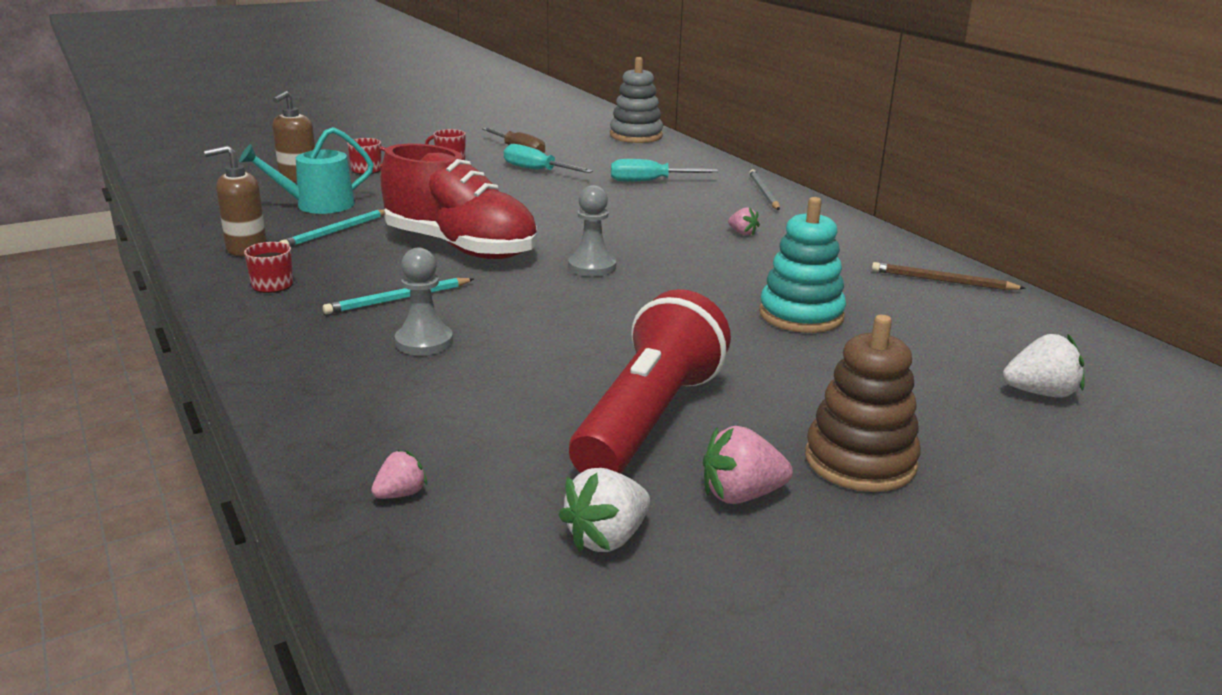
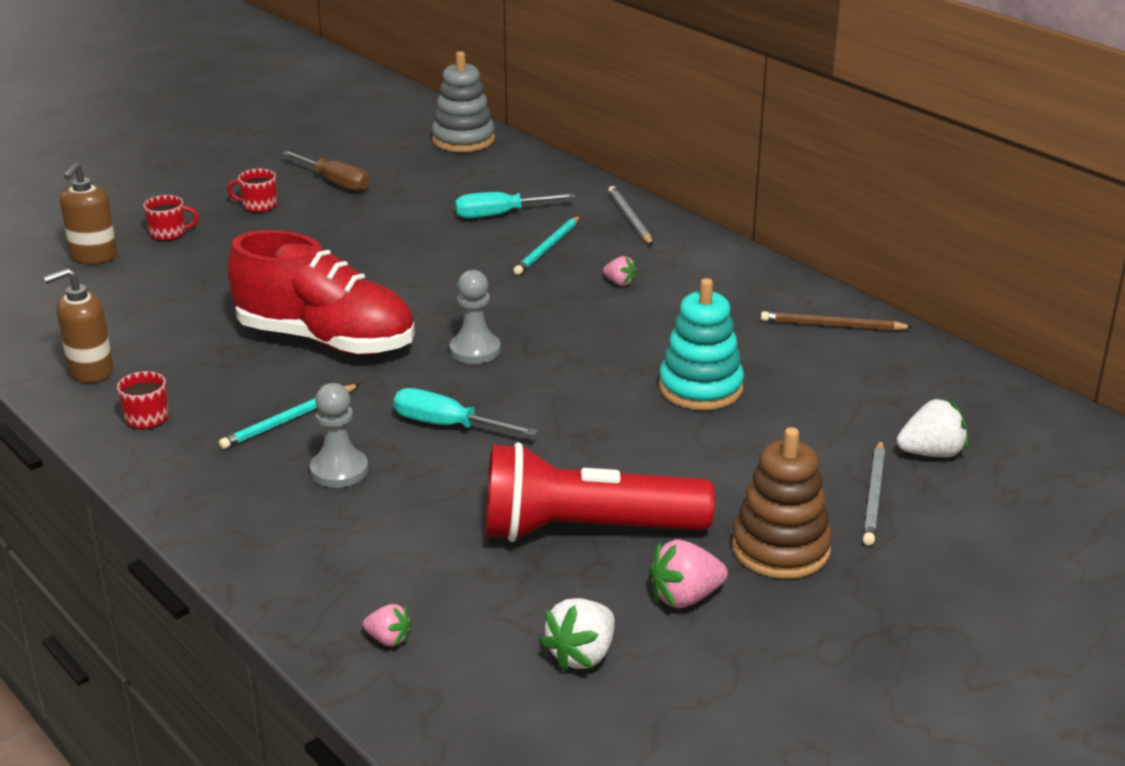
camera: 10 degrees left, 5 degrees up
turquoise watering can [239,127,374,214] -> none
turquoise pencil [280,209,385,247] -> turquoise pencil moved to [513,216,580,275]
pink strawberry [371,450,427,499] -> pink strawberry turned 75 degrees clockwise [363,604,412,647]
turquoise screwdriver [504,144,593,173] -> turquoise screwdriver moved to [394,388,538,436]
red flashlight [569,289,731,474] -> red flashlight turned 105 degrees counterclockwise [485,442,715,542]
none -> grey pencil [863,440,885,545]

